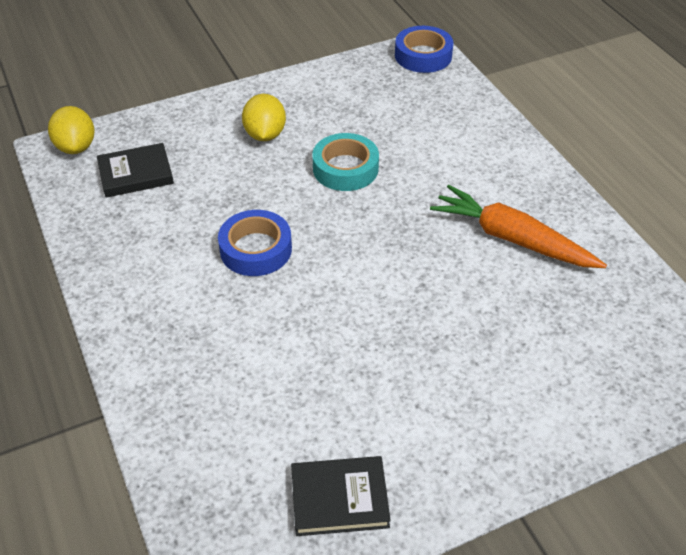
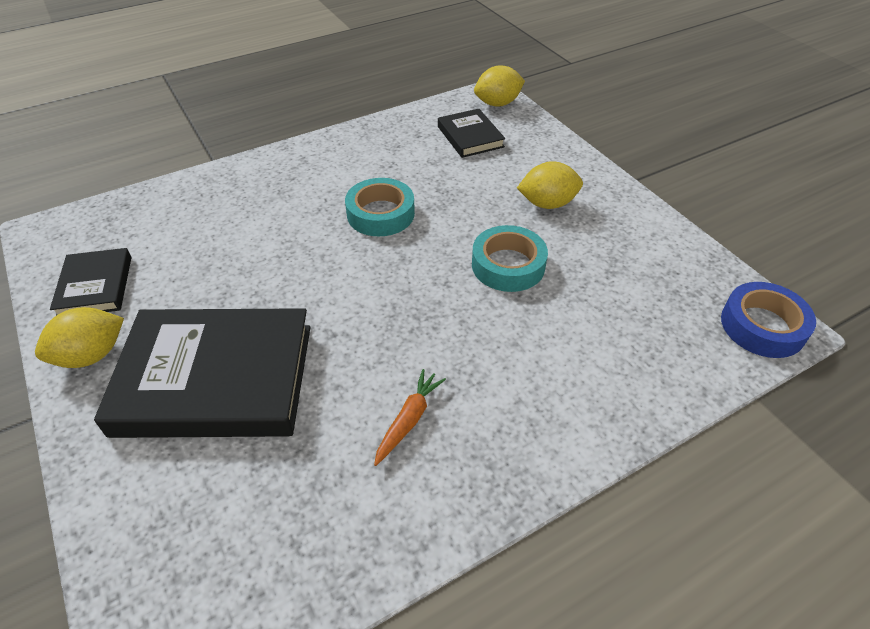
camera: 85 degrees right, 0 degrees up
blue tape [218,210,292,276] -> turquoise tape [345,178,415,236]
orange carrot [430,185,607,268] -> orange carrot [374,369,446,466], size x0.52
none -> yellow lemon [35,307,124,368]
none -> black book [94,308,310,438]

